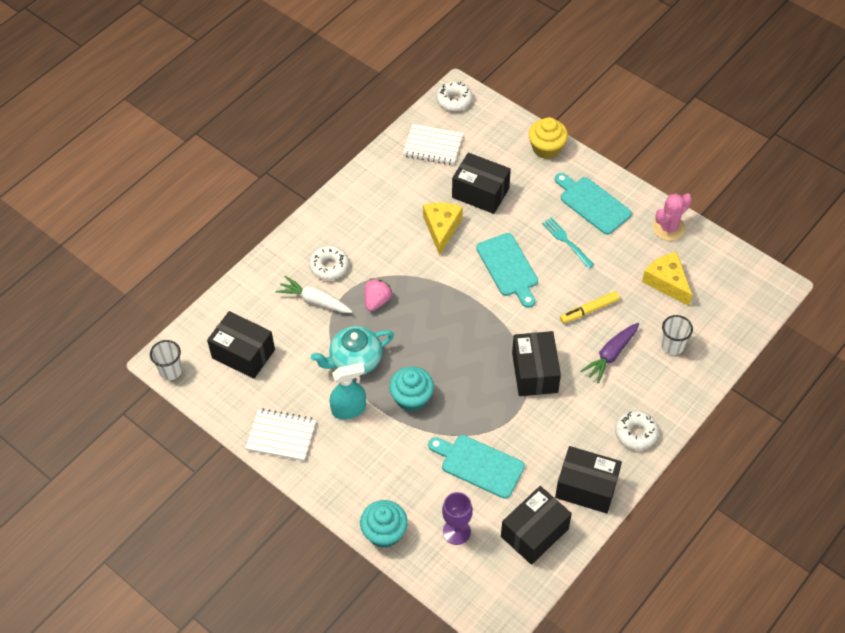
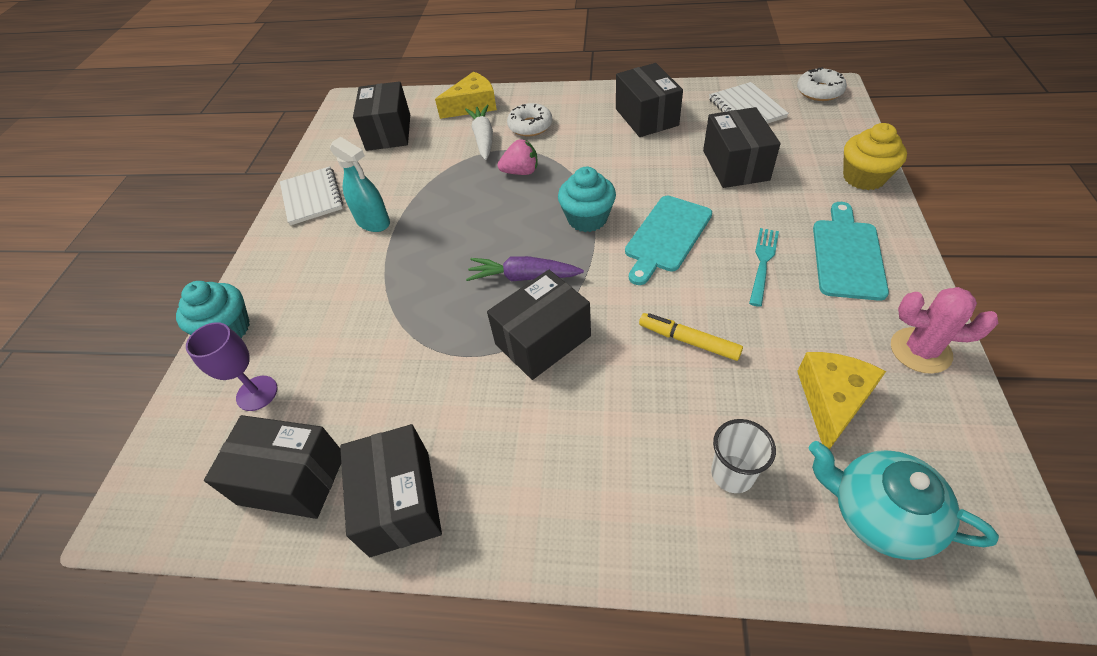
camera: 60 degrees right, 5 degrees down
white cup [150,340,182,380] -> none
turquoise teapot [311,326,394,375] -> turquoise teapot moved to [809,441,999,560]
turquoise cupcake [389,366,434,412] -> turquoise cupcake moved to [558,167,616,232]
yellow cheese [423,203,463,256] -> yellow cheese moved to [435,72,497,119]
turquoise cutting board [428,435,525,499] -> none
purple carrot [581,323,639,383] -> purple carrot moved to [466,256,584,281]
white donut [615,410,659,450] -> none
none -> black box [616,63,683,137]

